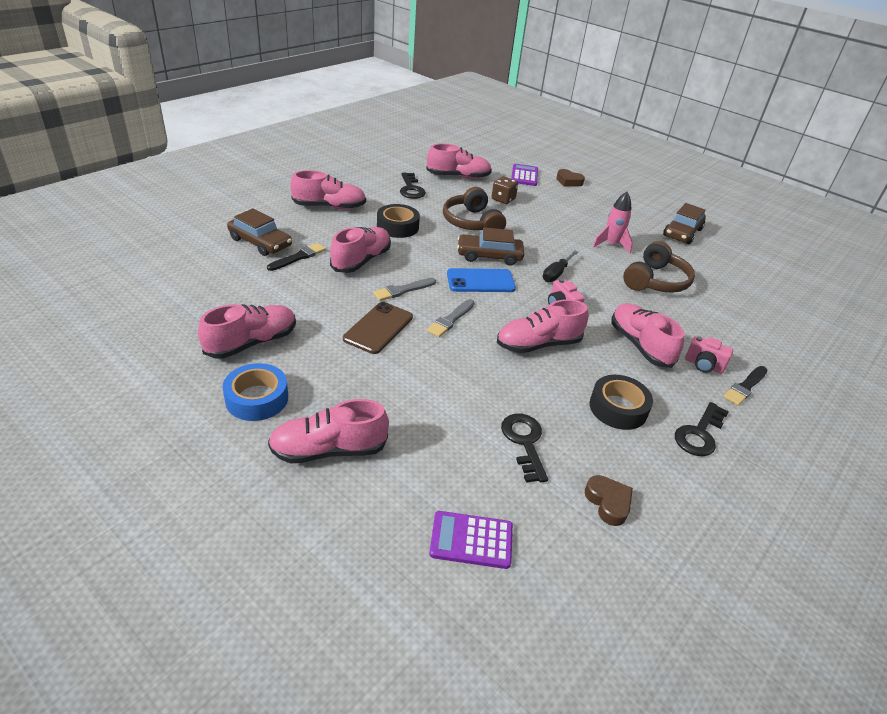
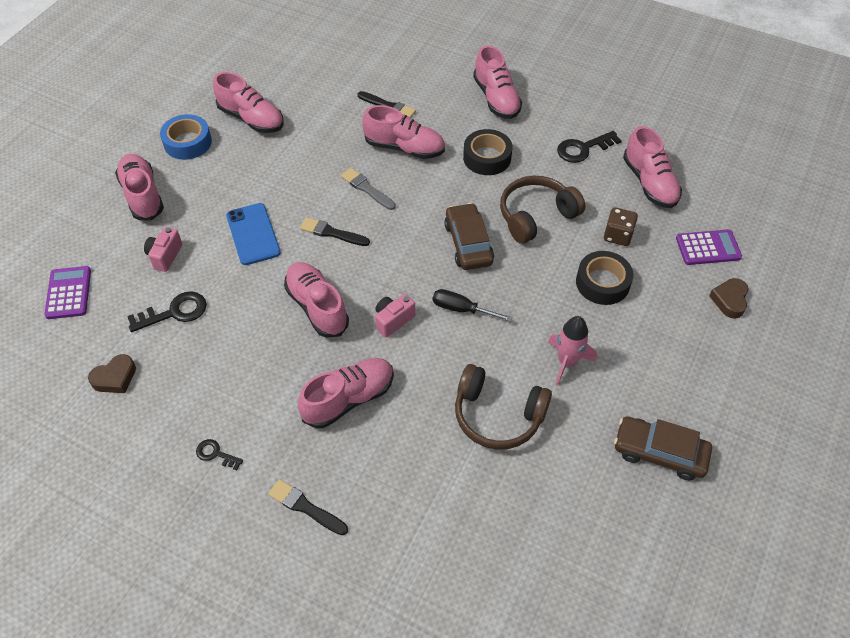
camera: 80 degrees right, 15 degrees up
brown car [227,208,292,256] -> none
brown phone [343,302,413,354] -> none
grey brush [427,299,474,337] -> black brush [300,217,370,246]
blue phone [447,268,516,292] -> blue phone moved to [226,203,281,265]
black tape [590,375,653,430] -> black tape moved to [576,251,633,305]
black key [675,402,729,456] -> black key [196,439,243,470], size x0.58
pink camera [685,336,733,374] -> pink camera moved to [144,227,183,272]

